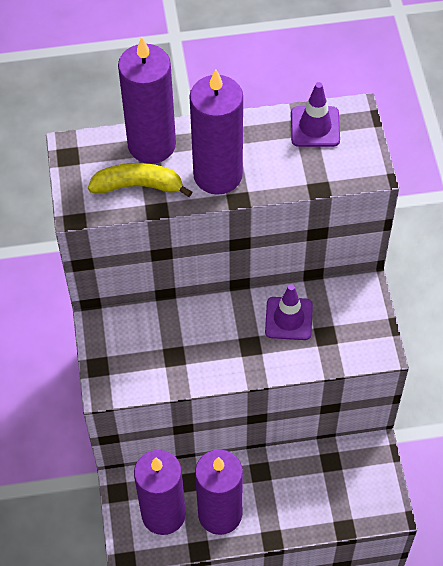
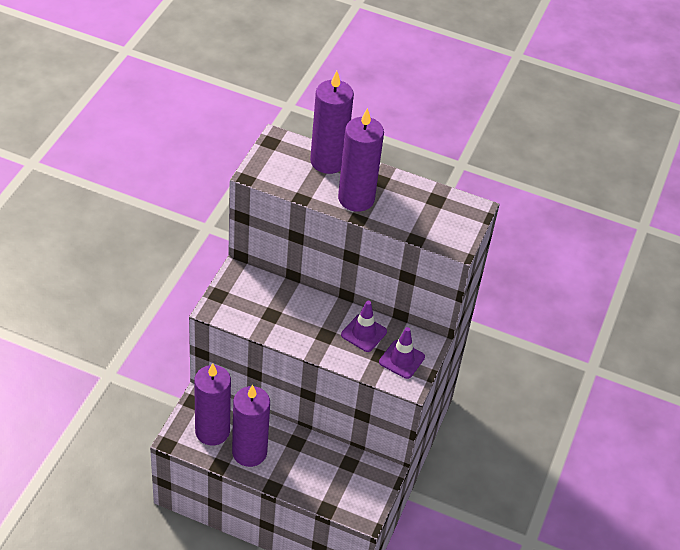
camera: 25 degrees right, 10 degrees down
yellow banana [88,163,192,197] -> none
purple traffic cone [291,82,340,147] -> purple traffic cone moved to [379,327,425,379]

